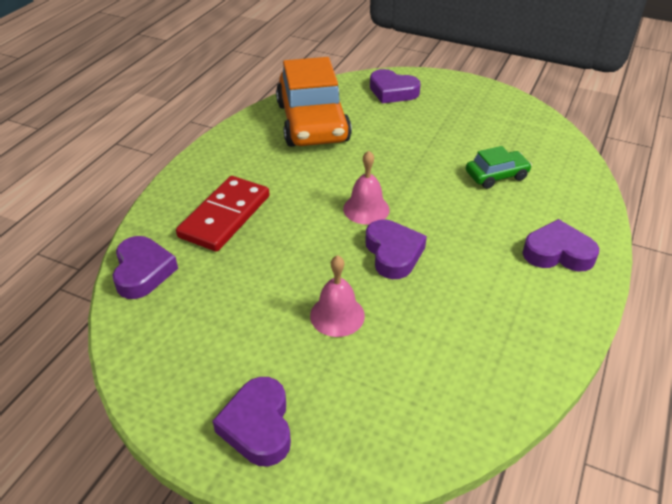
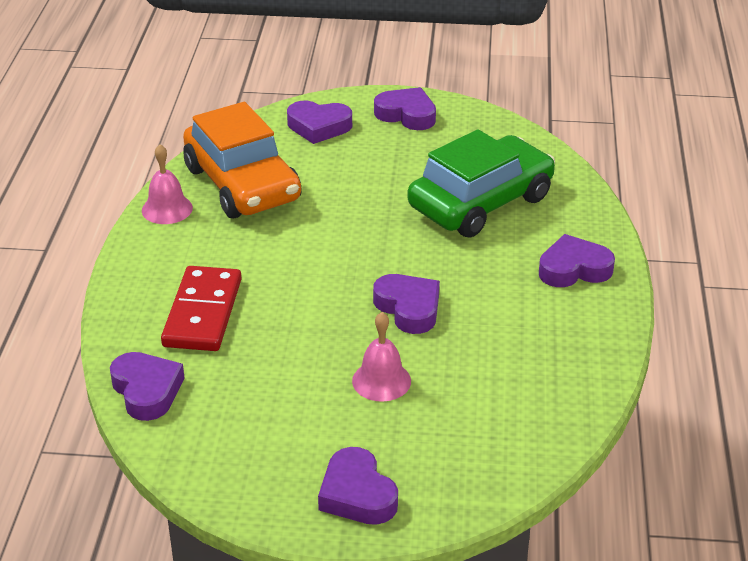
camera: 20 degrees left, 5 degrees down
pink bell [343,151,389,225] -> pink bell moved to [142,144,193,224]
green car [466,146,532,189] -> green car [408,129,555,237], size x2.10
none -> purple heart [374,87,436,130]

